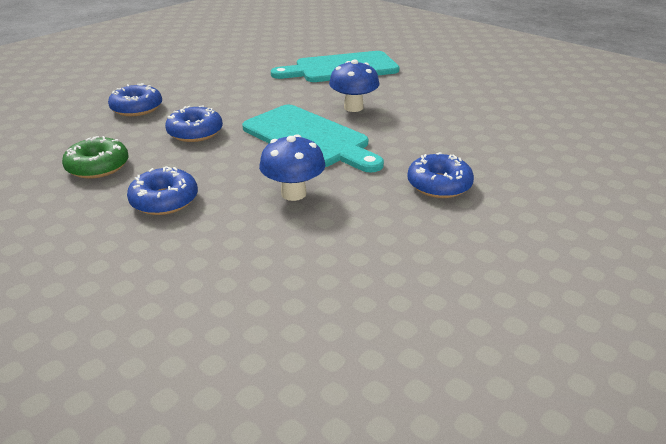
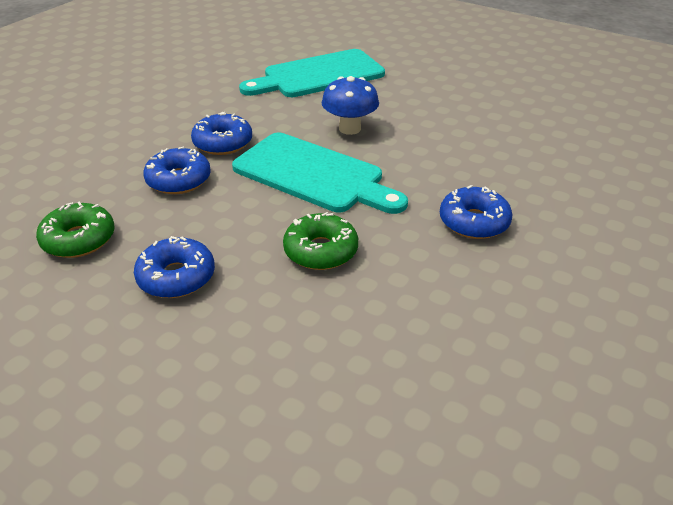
camera: 10 degrees left, 5 degrees up
blue donut [108,83,162,116] -> blue donut moved to [191,112,252,155]
blue mushroom [259,134,326,201] -> green donut [283,212,358,270]

